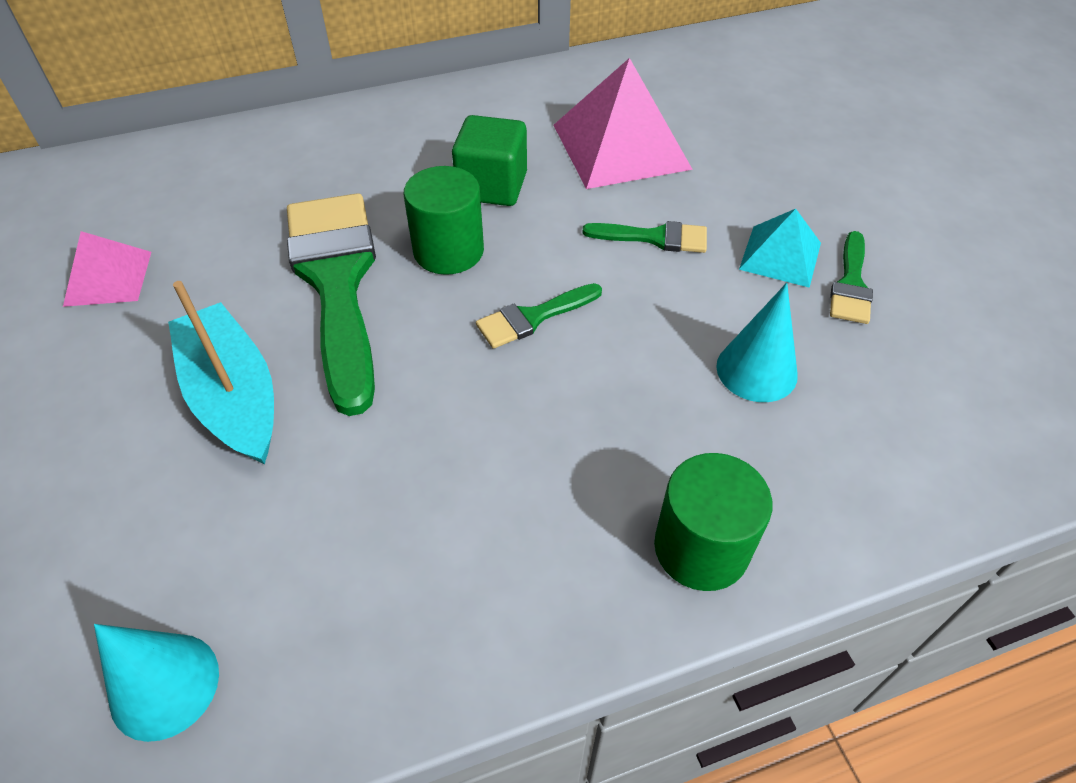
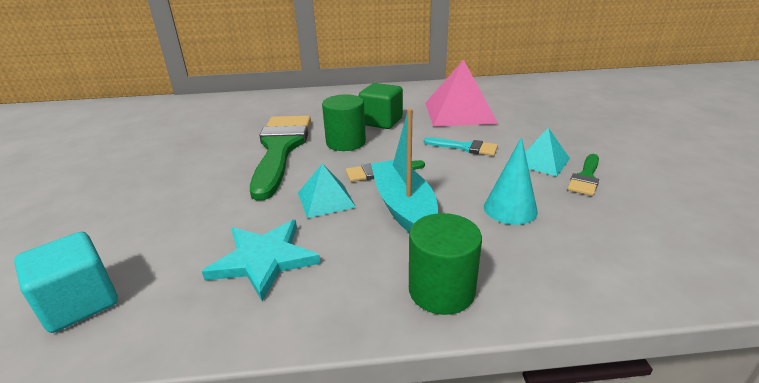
camera: 15 degrees right, 20 degrees down
pink pyramid [63,231,151,307] -> none
turquoise cone [94,624,219,742] -> turquoise cube [14,232,118,333]
turquoise boat [168,281,274,464] -> turquoise boat moved to [371,109,438,233]
green brush [582,221,707,253] -> turquoise brush [424,137,498,156]
none -> turquoise star [202,220,321,301]
none -> turquoise pyramid [298,164,356,218]

